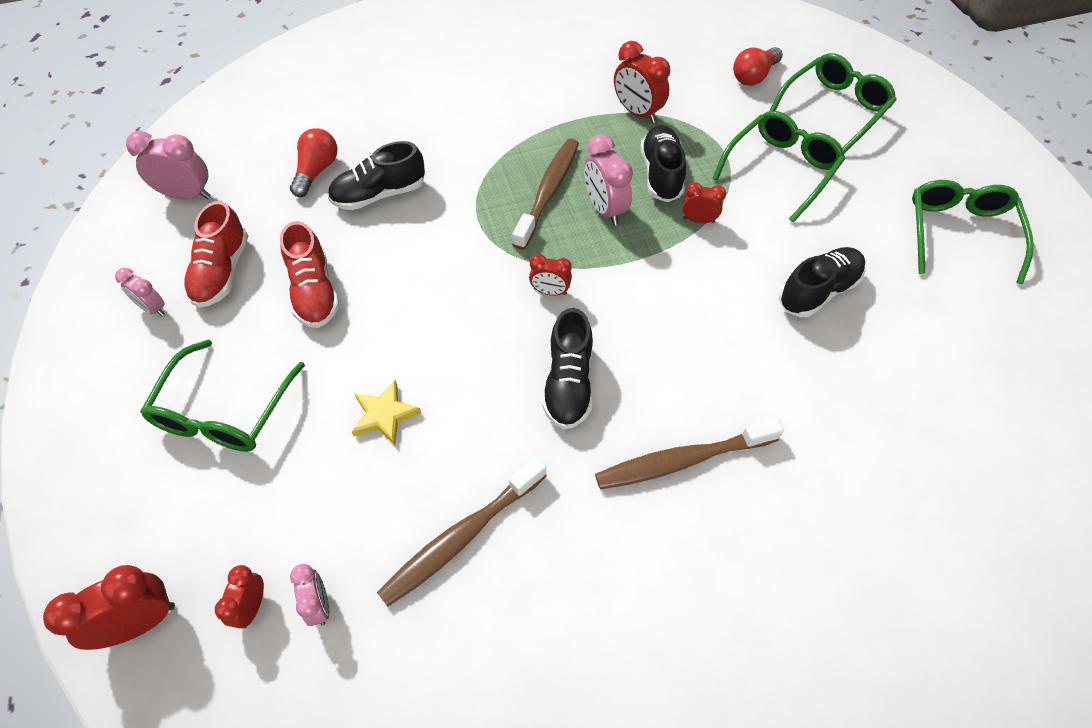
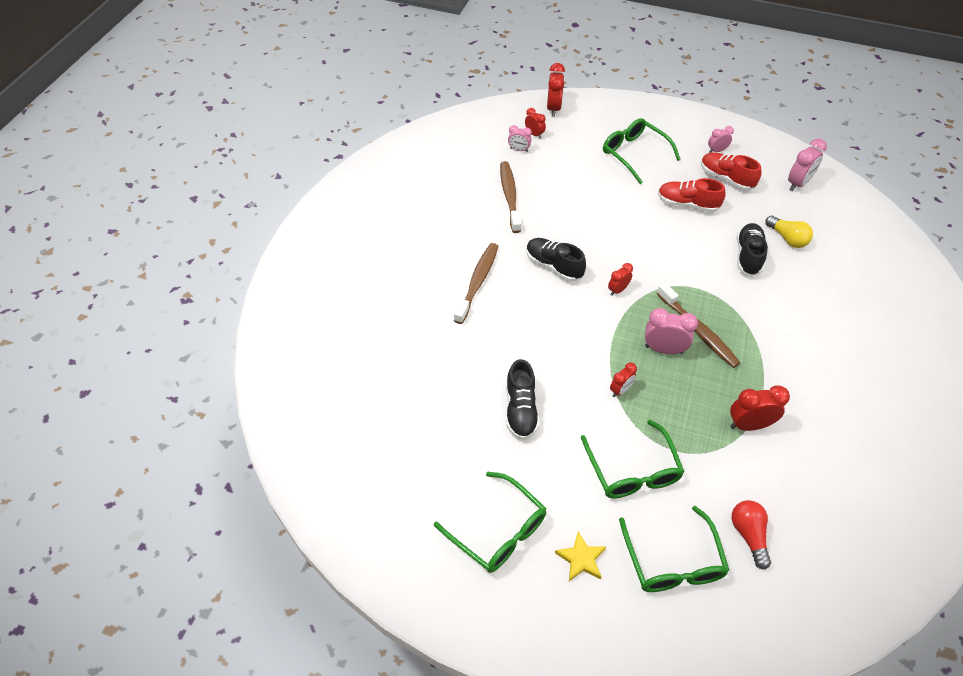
camera: 125 degrees right, 5 degrees down
red light bulb [290,128,337,197] -> yellow light bulb [765,216,813,248]
yellow star [352,380,421,445] -> yellow star moved to [555,532,606,581]
black shoe [641,125,686,202] -> none

